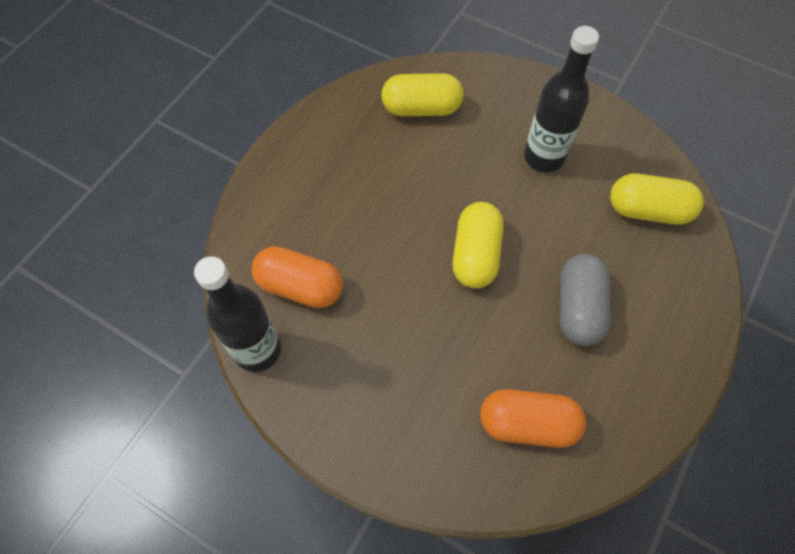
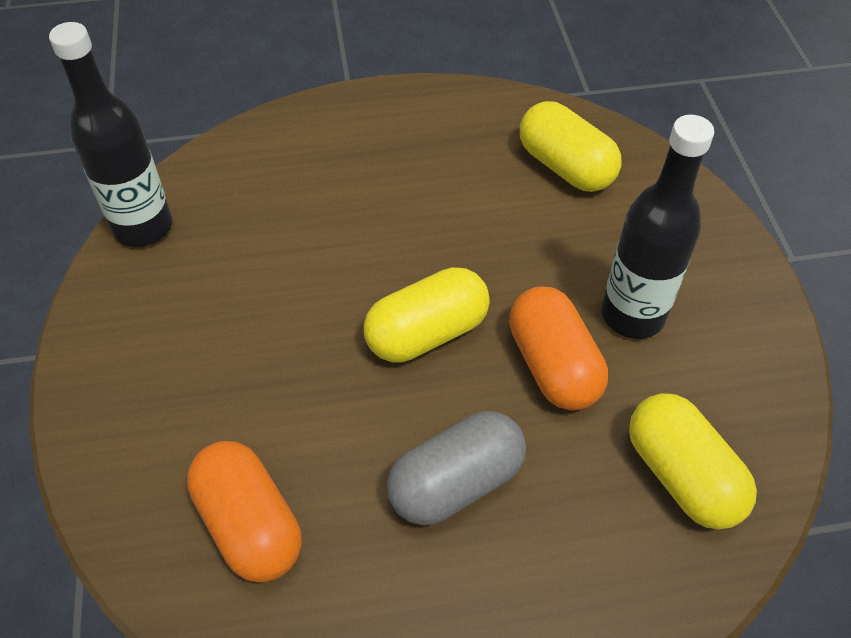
camera: 50 degrees right, 10 degrees down
orange capsule [252,246,343,308] -> orange capsule moved to [509,286,608,411]

